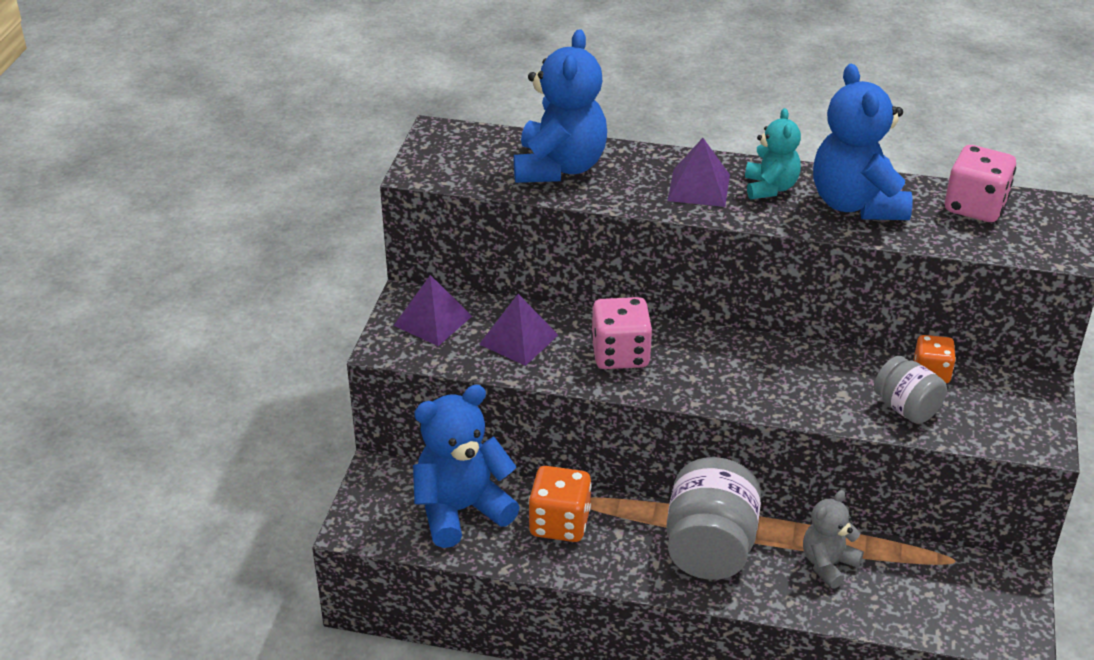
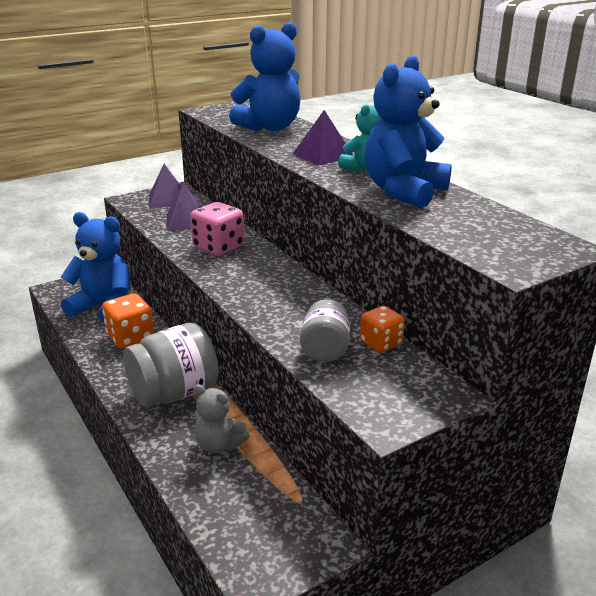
camera: 45 degrees right, 10 degrees down
grey teddy bear [803,490,864,589] -> grey teddy bear turned 150 degrees counterclockwise [194,384,249,454]
pink dice [945,145,1016,222] -> none

